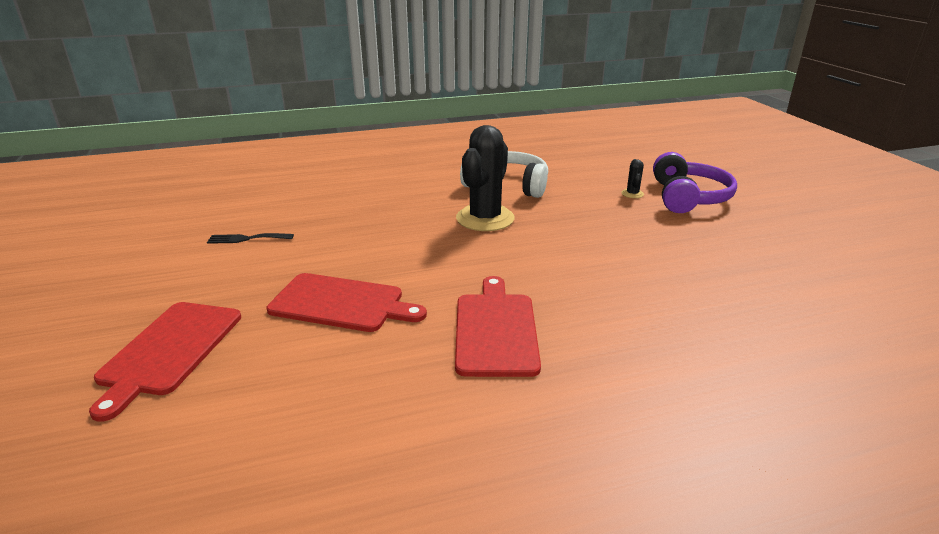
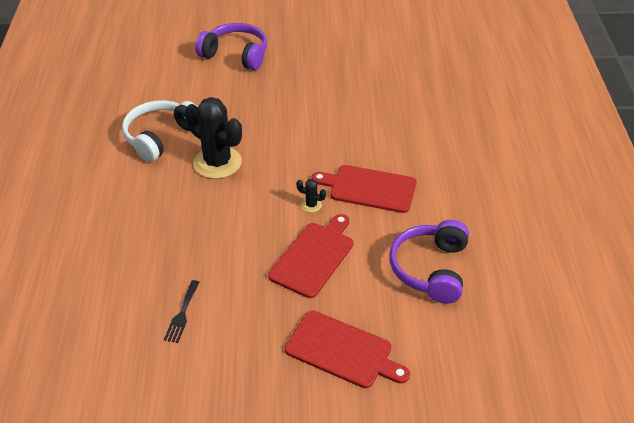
camera: 75 degrees left, 15 degrees up
black cactus [621,159,644,198] -> black cactus moved to [296,179,326,213]
none -> purple headphones [389,220,469,304]

